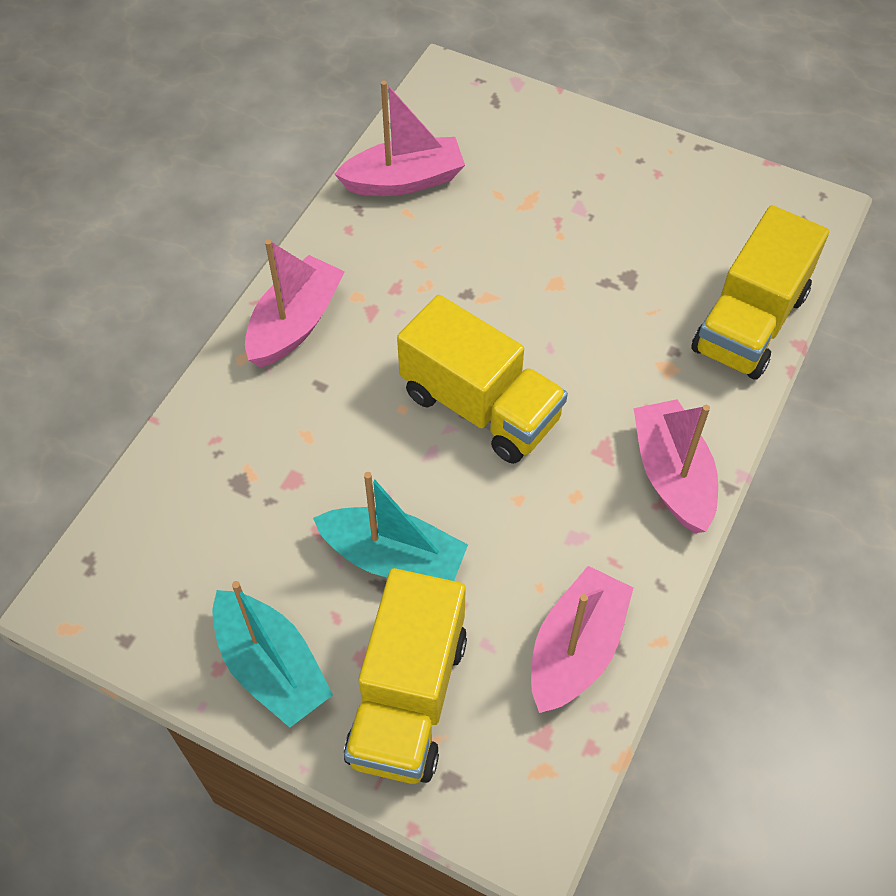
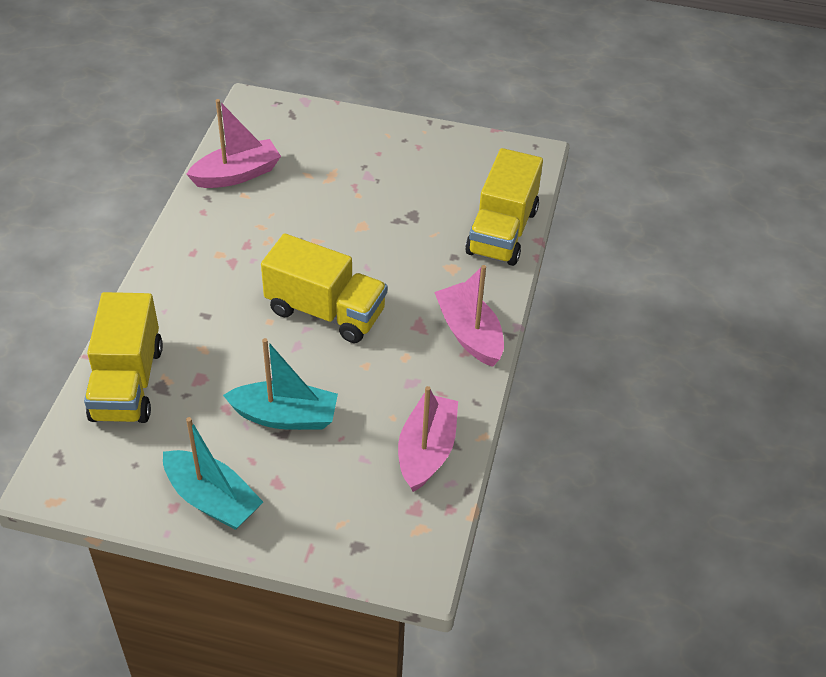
camera: 15 degrees left, 10 degrees down
pink boat [245,239,345,368] -> none
yellow truck [344,568,467,784] -> yellow truck moved to [84,292,163,423]

